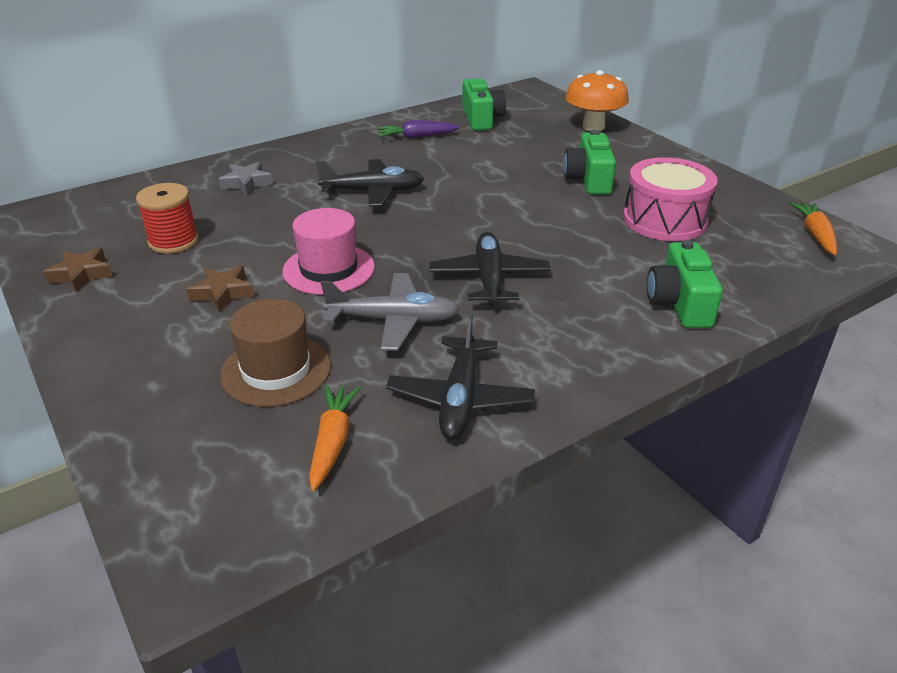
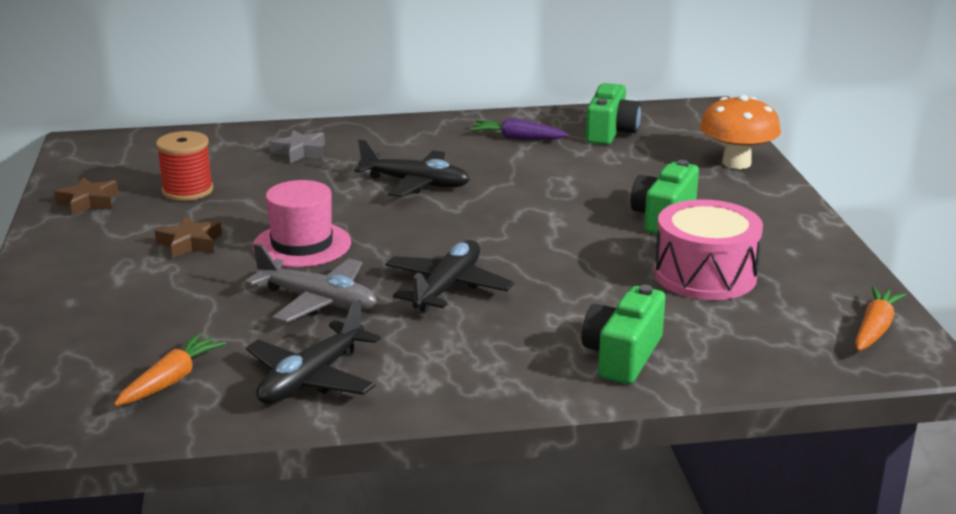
camera: 25 degrees right, 10 degrees down
brown hat [220,299,331,407] -> none

